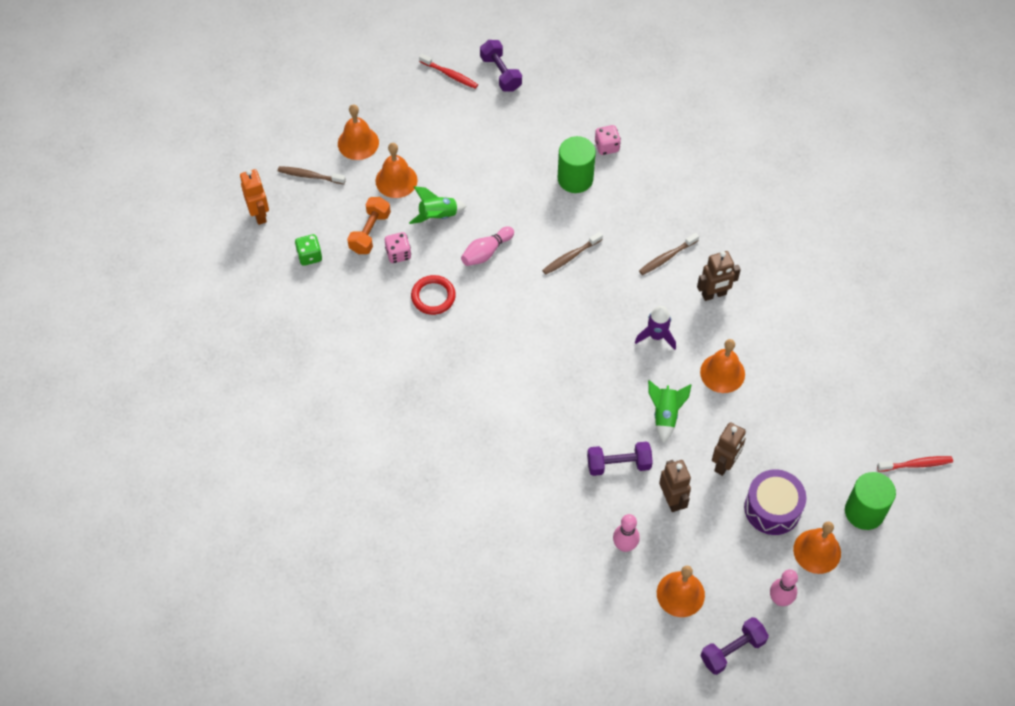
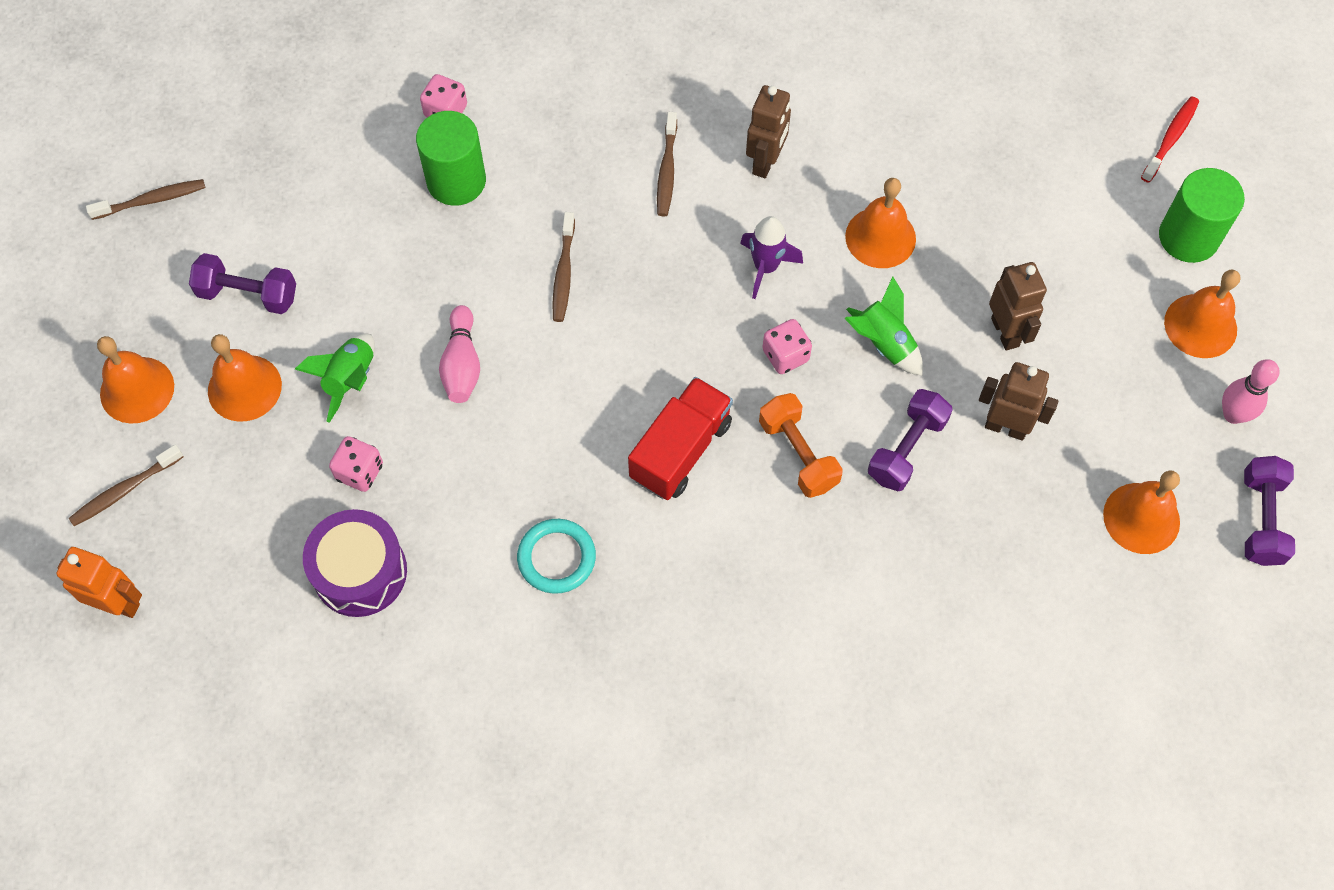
camera: 50 degrees left, 5 degrees up
green dice [295,234,322,266] -> none
orange dumbbell [347,197,391,254] -> orange dumbbell moved to [759,393,843,498]
red ring [411,275,456,315] -> none
red toothbrush [419,53,478,89] -> brown toothbrush [86,179,205,220]
purple dumbbell [480,40,522,92] -> purple dumbbell moved to [189,253,296,314]
pink bowling pin [613,514,640,552] -> none
purple drum [744,469,806,535] -> purple drum moved to [303,509,407,617]
none -> turquoise ring [517,519,596,594]
none -> red truck [628,377,733,500]
none -> pink dice [762,319,812,374]

